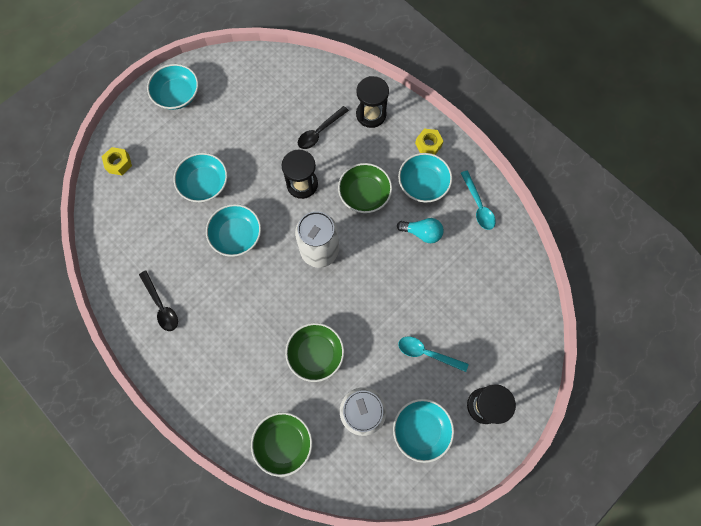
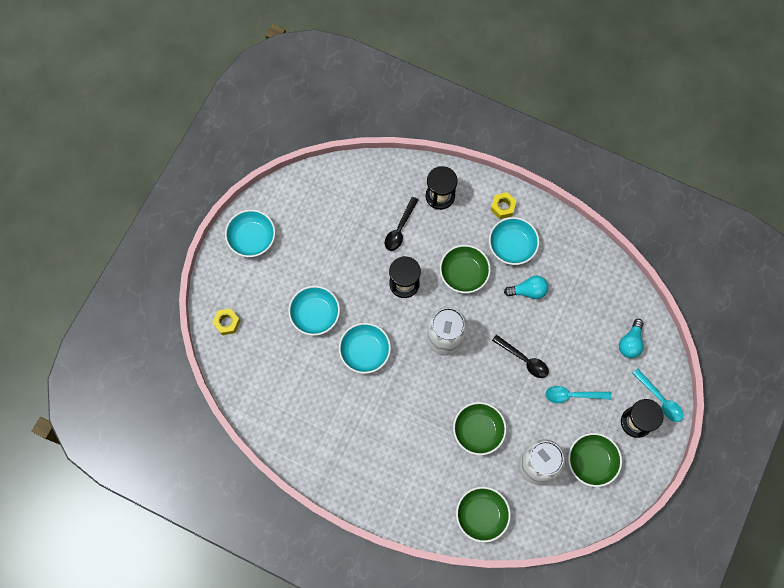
camera: 20 degrees left, 0 degrees up
black spoon [139,271,178,331] -> black spoon moved to [492,335,549,378]
turquoise bowl [393,399,454,463] -> green bowl [568,433,622,487]
turquoise spoon [461,171,496,230] -> turquoise spoon moved to [633,369,683,422]
none -> turquoise light bulb [619,319,644,358]

